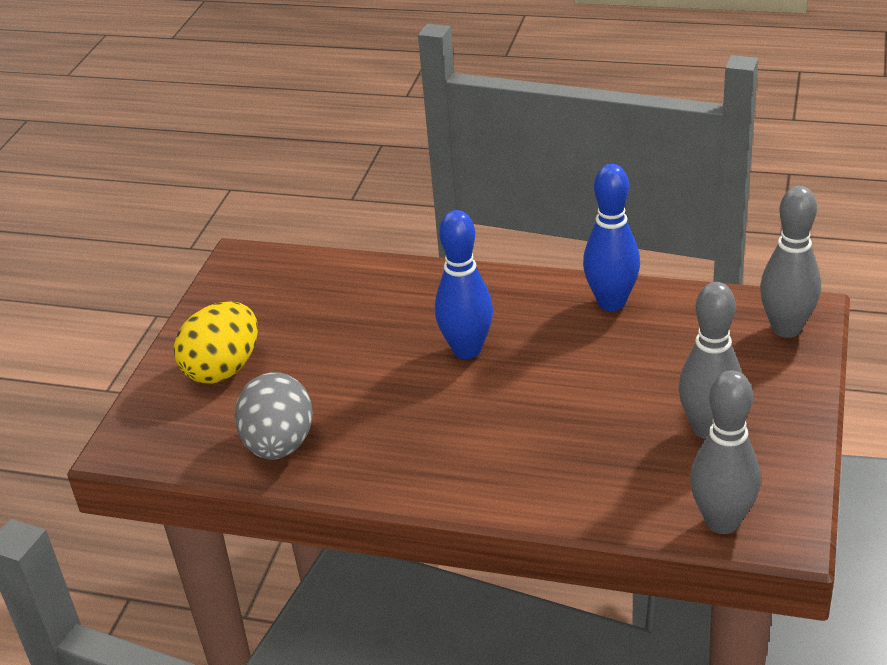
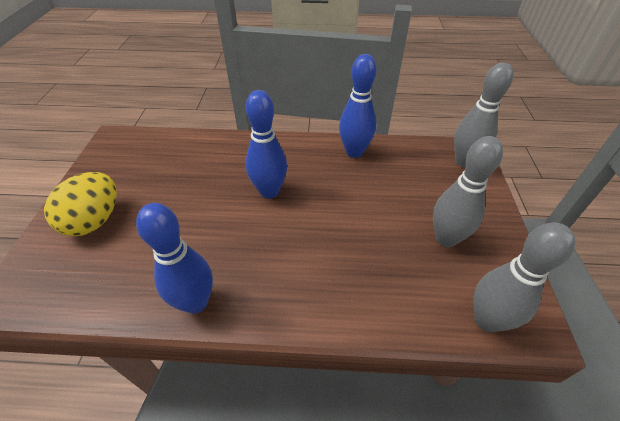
camera: 15 degrees left, 10 degrees up
grey egg [235,372,313,460] -> none
none -> blue bowling pin [136,203,213,314]

